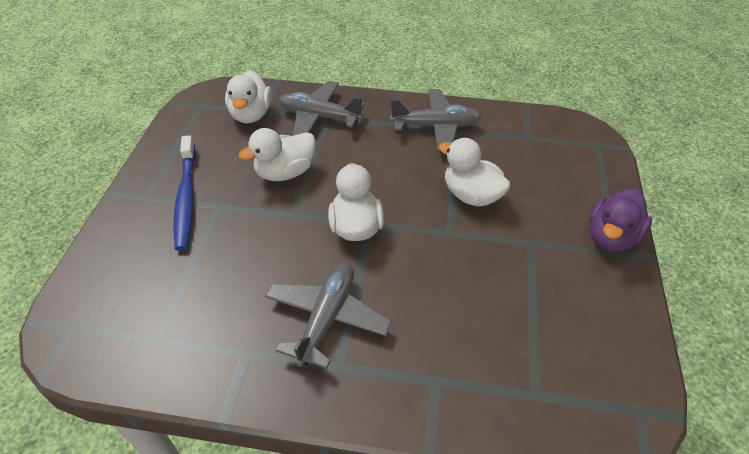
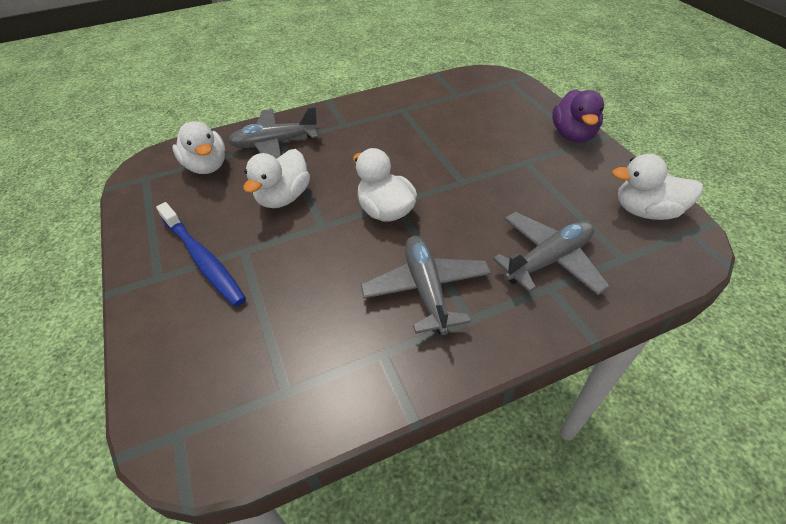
camera: 30 degrees left, 0 degrees up
grey plane [390,89,482,151] -> grey plane moved to [493,212,610,295]
white duck [439,138,511,207] -> white duck moved to [612,154,703,220]

